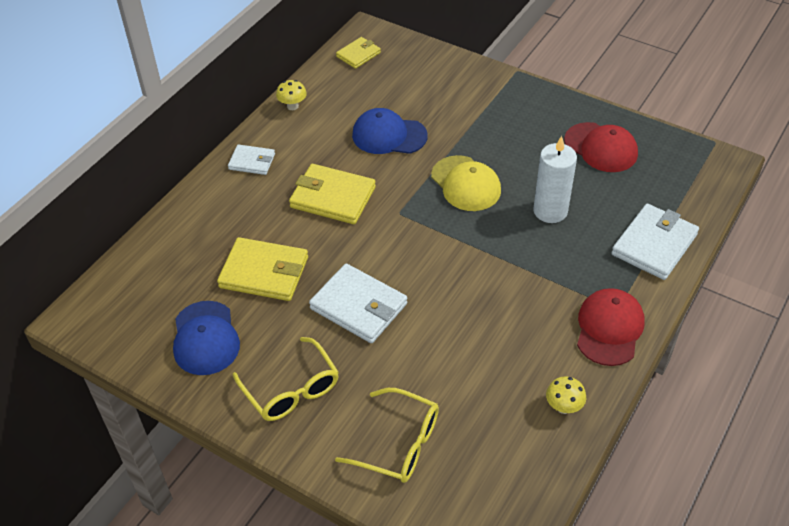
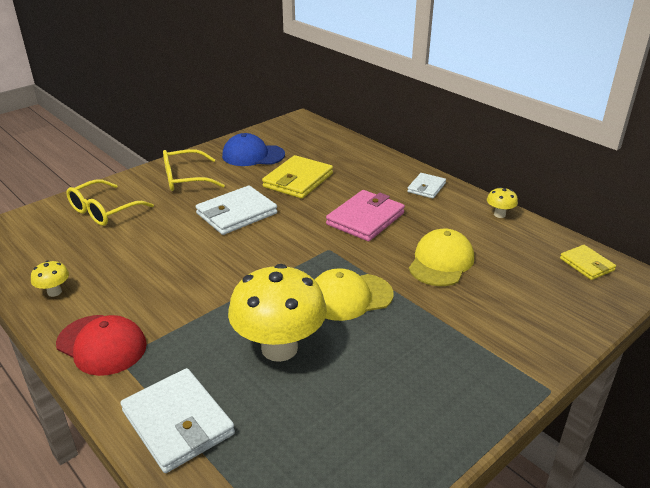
camera: 105 degrees right, 15 degrees down
yellow wallet [289,164,376,224] -> pink wallet [326,190,405,241]
blue cap [352,108,428,154] -> yellow cap [409,228,474,286]
white candle [533,136,577,223] -> yellow mushroom [228,264,327,362]
red cap [564,122,638,172] -> none

